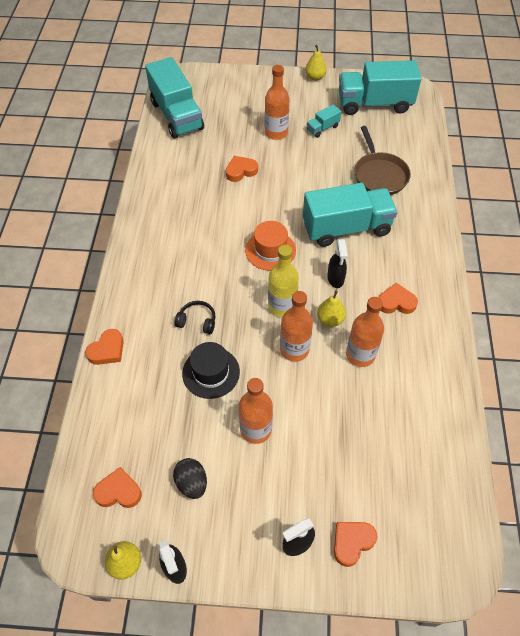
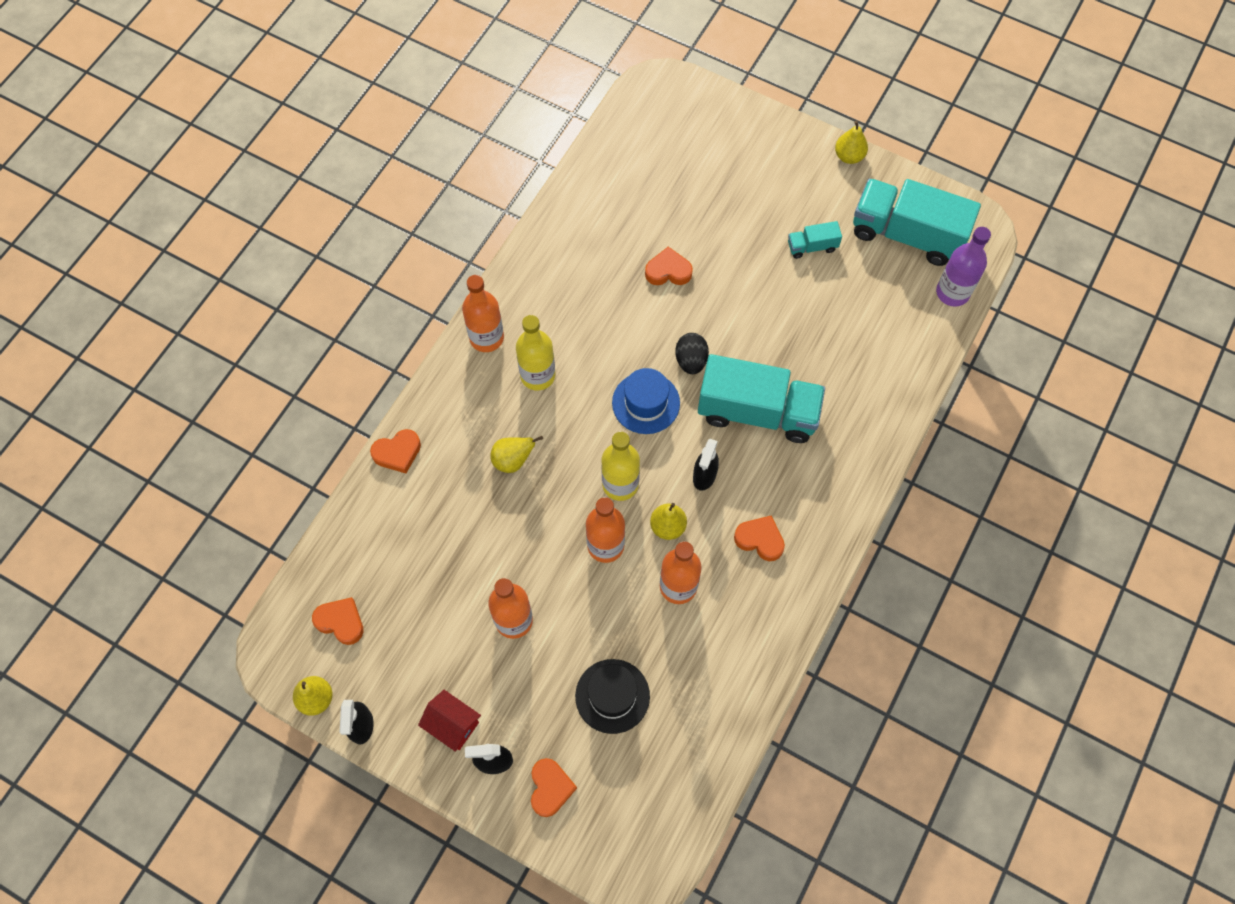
camera: 25 degrees right, 10 degrees up
turquoise truck [145,57,204,138] -> none
black egg [173,458,207,499] -> black egg moved to [675,333,709,374]
black headphones [174,301,216,334] -> yellow pear [490,436,543,473]
black hat [182,342,240,399] -> black hat moved to [575,659,650,734]
orange hat [245,221,296,271] -> blue hat [612,368,680,434]
orange bottle [265,65,290,140] -> orange bottle moved to [462,275,504,352]
orange heart [334,522,377,567] -> orange heart turned 105 degrees clockwise [531,758,577,817]
brown pan [354,126,411,195] -> none
none -> red house [418,690,481,752]
none -> yellow bottle [516,315,555,391]
none -> purple bottle [936,227,991,307]

